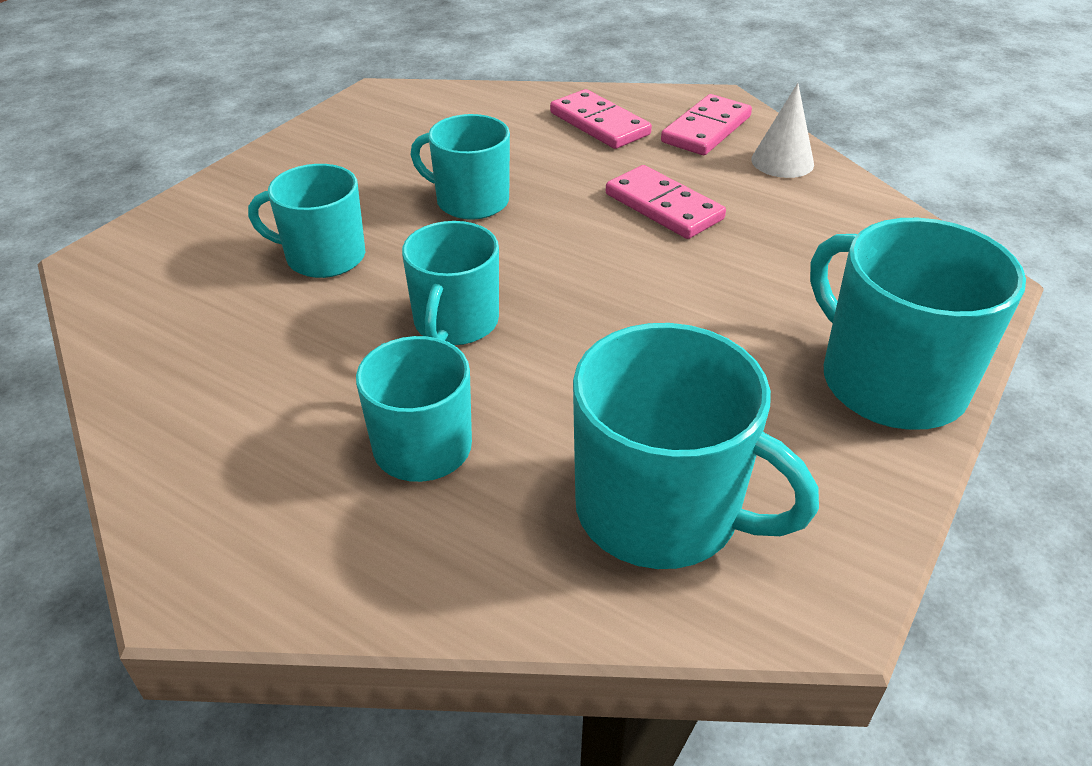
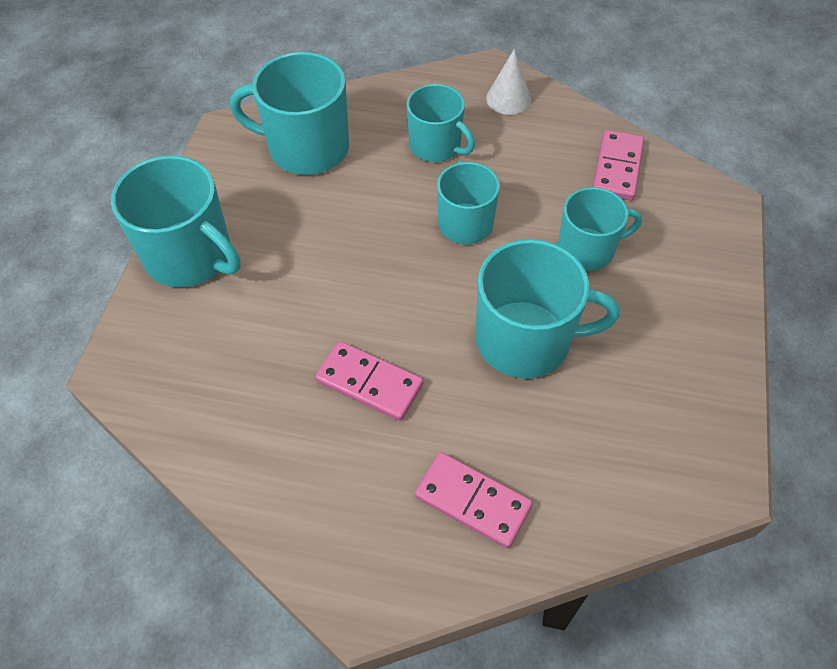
camera: 160 degrees right, 15 degrees up
turquoise mug [410,114,510,220] -> turquoise mug [476,239,620,379], size x1.54
pink domino [661,94,752,155] -> pink domino moved to [593,130,644,200]
white cone [751,83,814,178] -> white cone moved to [486,49,531,115]

